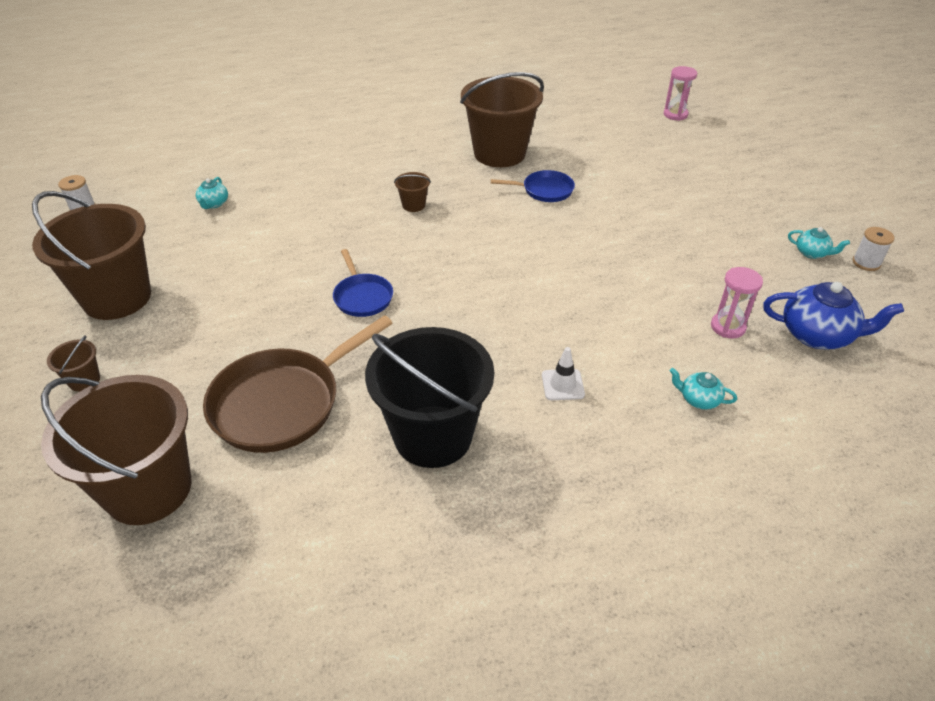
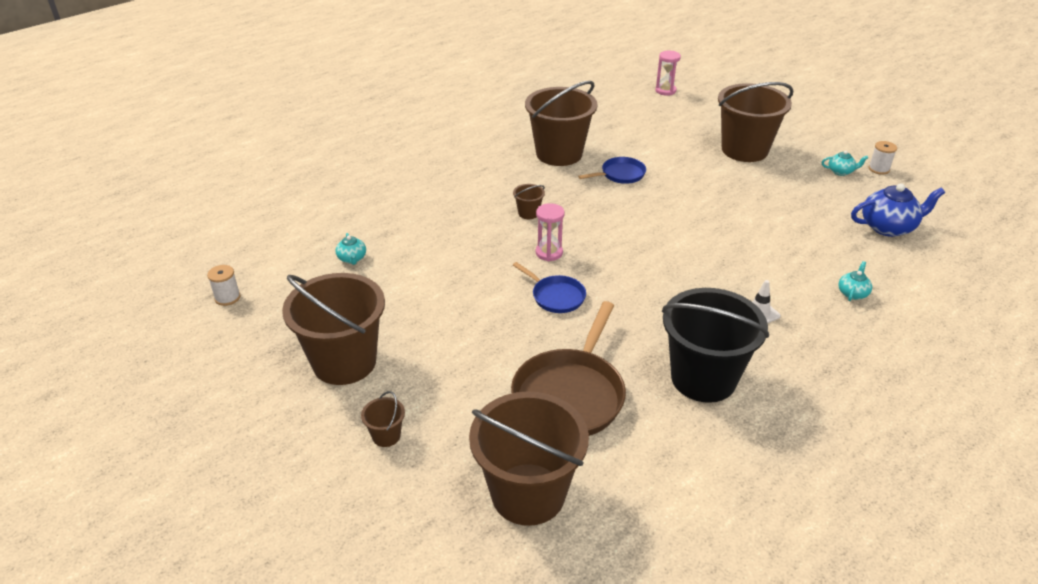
camera: 25 degrees left, 5 degrees down
turquoise teapot [670,368,737,410] -> turquoise teapot turned 120 degrees clockwise [838,261,872,301]
pink hourglass [711,267,763,339] -> pink hourglass moved to [536,203,565,261]
none -> brown bucket [718,82,793,162]

